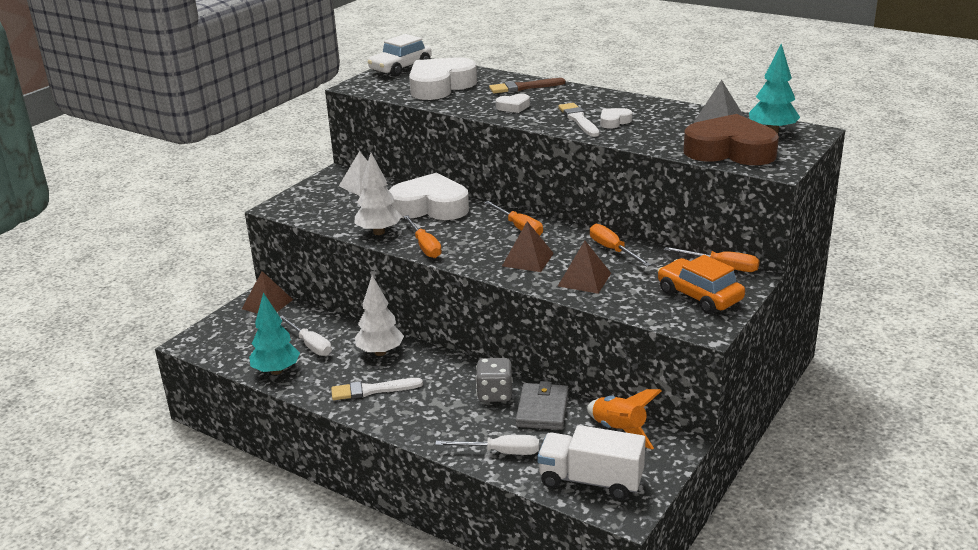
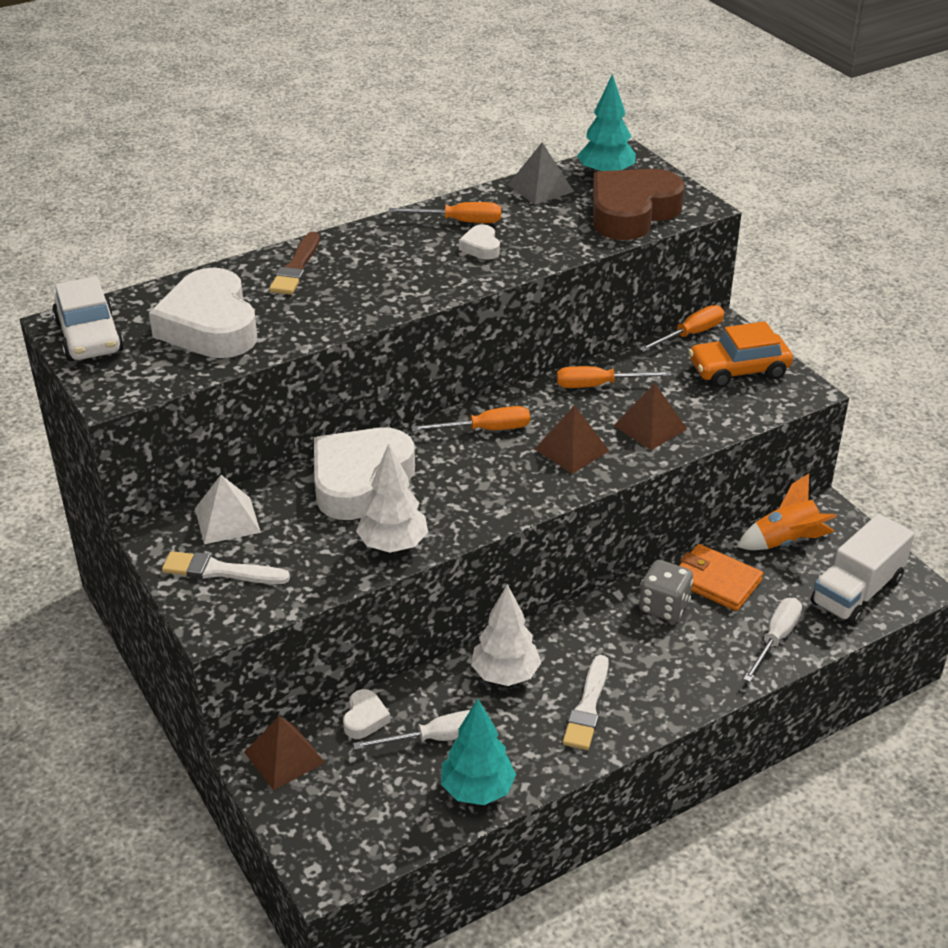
camera: 65 degrees left, 10 degrees up
orange screwdriver [403,215,442,258] -> orange screwdriver moved to [388,202,501,223]
white heart [496,94,530,113] -> white heart moved to [343,689,391,739]
grey wallet [516,381,569,430] -> orange wallet [679,544,763,611]
white brush [558,103,600,137] -> white brush moved to [162,551,290,584]

